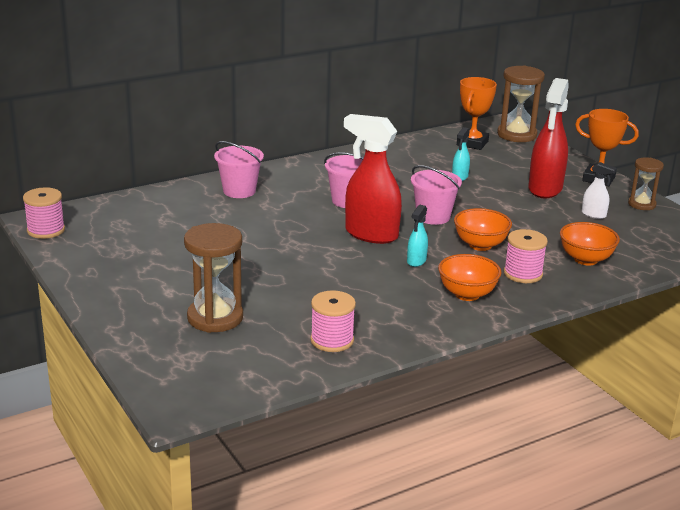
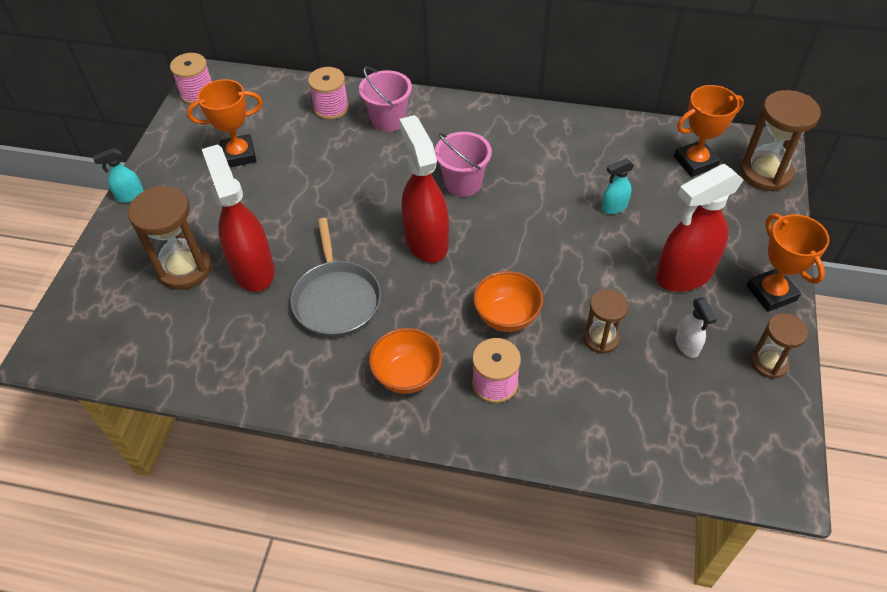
camera: 45 degrees right, 25 degrees up
pink spool [310,290,356,352] -> pink spool moved to [308,67,349,120]
turquoise spray bottle [407,205,428,267] -> turquoise spray bottle moved to [93,148,144,203]
pink bucket [411,165,462,225] -> none
orange bowl [560,222,620,266] -> none
none -> orange trophy [187,79,263,168]
none -> red spray bottle [202,144,275,292]
none -> grey pan [290,218,381,337]
none -> brown hourglass [583,289,628,354]

